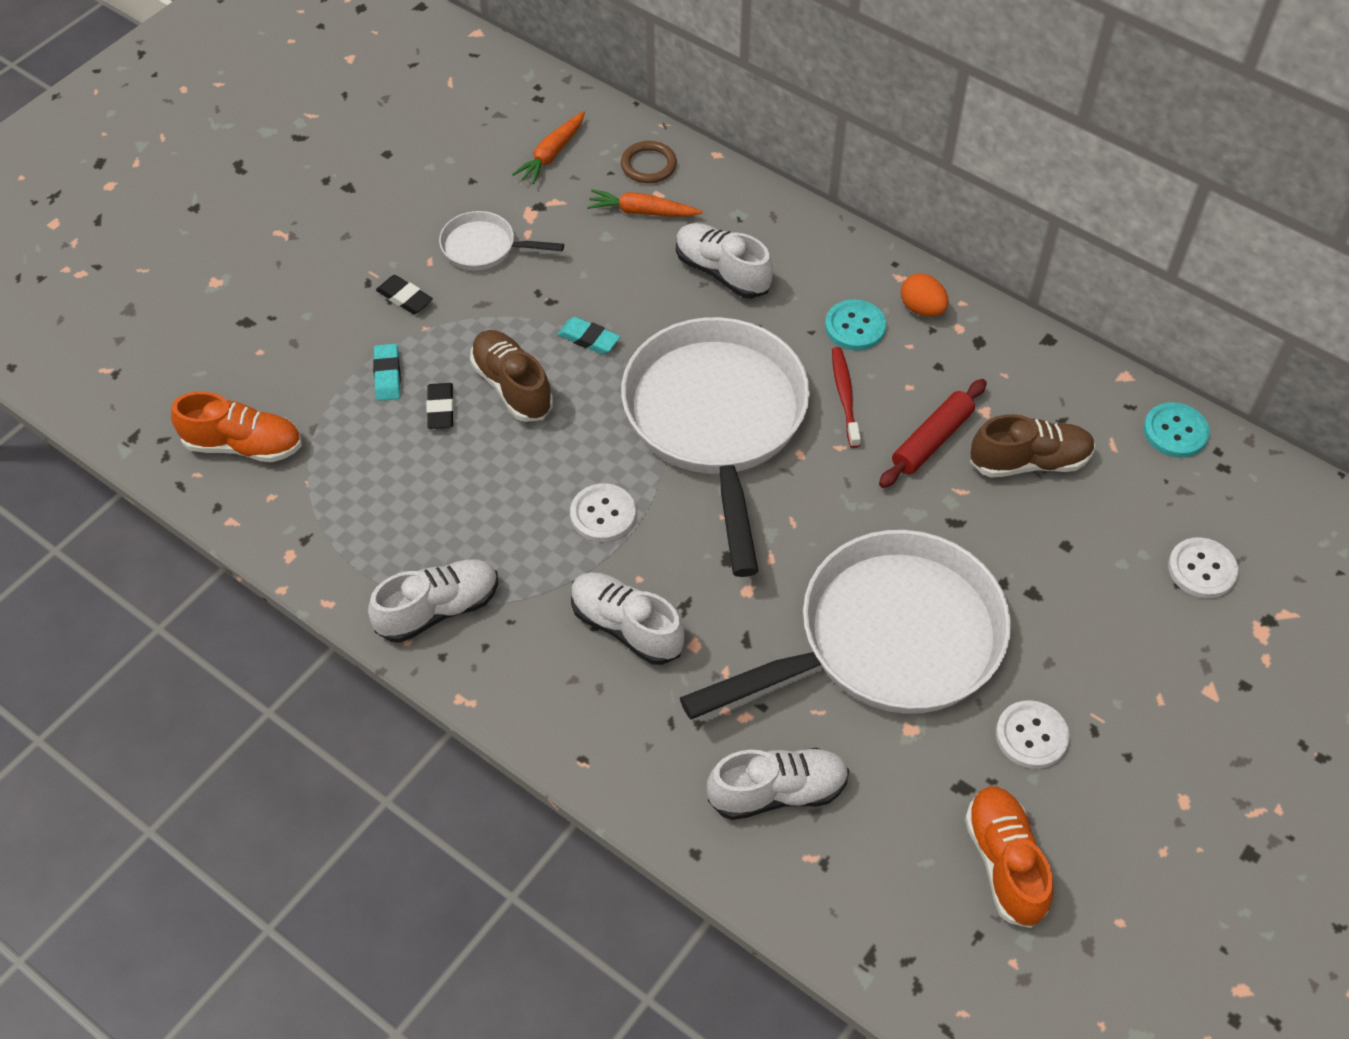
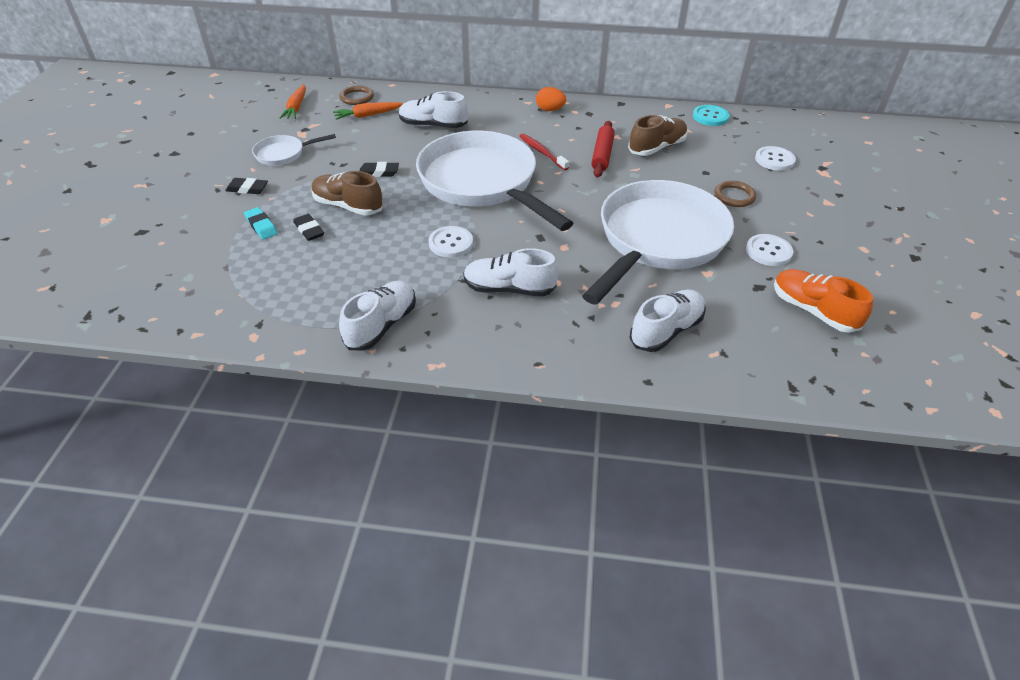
camera: 30 degrees left, 10 degrees down
orange shoe [171,391,302,462] -> none
turquoise eraser [557,317,620,354] -> black eraser [360,162,399,177]
turquoise button [825,299,886,350] -> none
none -> brown ring [715,181,756,207]

